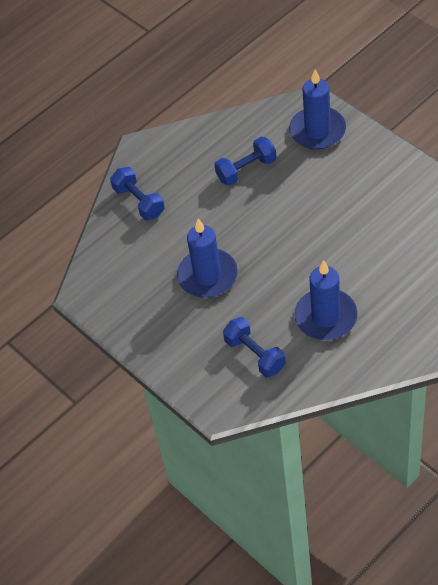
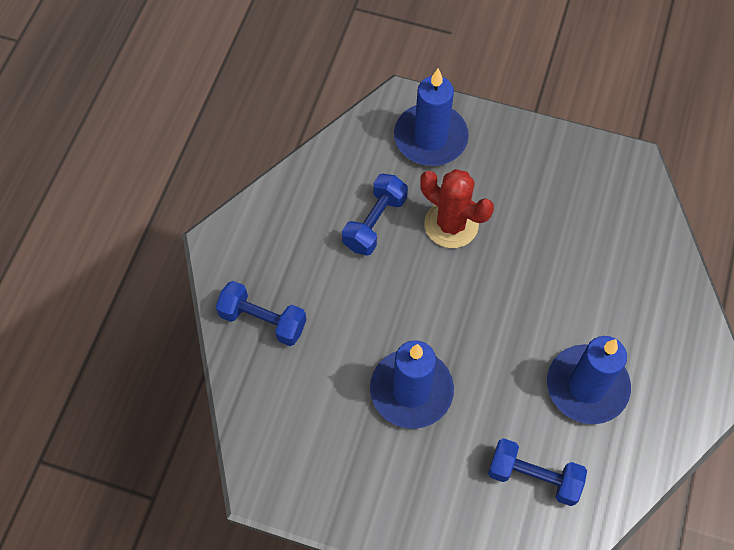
camera: 35 degrees left, 10 degrees up
none -> red cactus [420,169,494,248]

